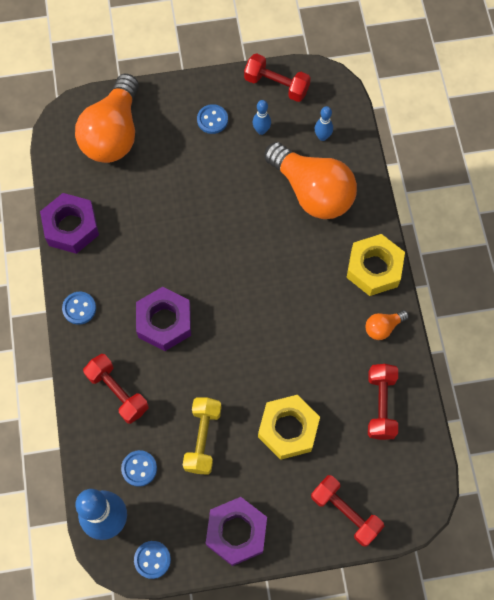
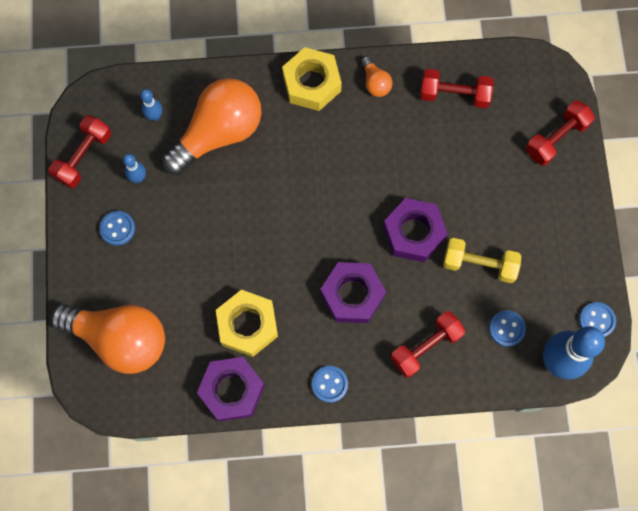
camera: 85 degrees left, 5 degrees up
purple nut [206,497,267,566] -> purple nut moved to [383,198,448,262]
yellow nut [258,395,320,460] -> yellow nut moved to [216,290,278,357]

